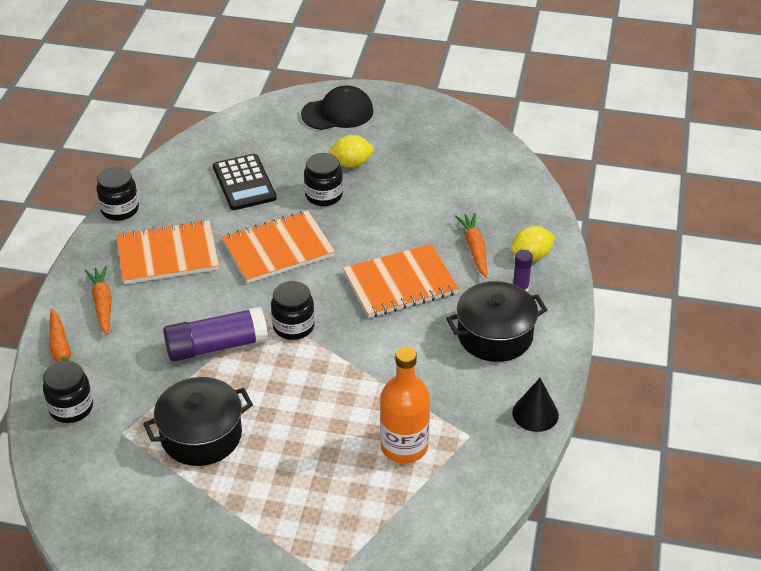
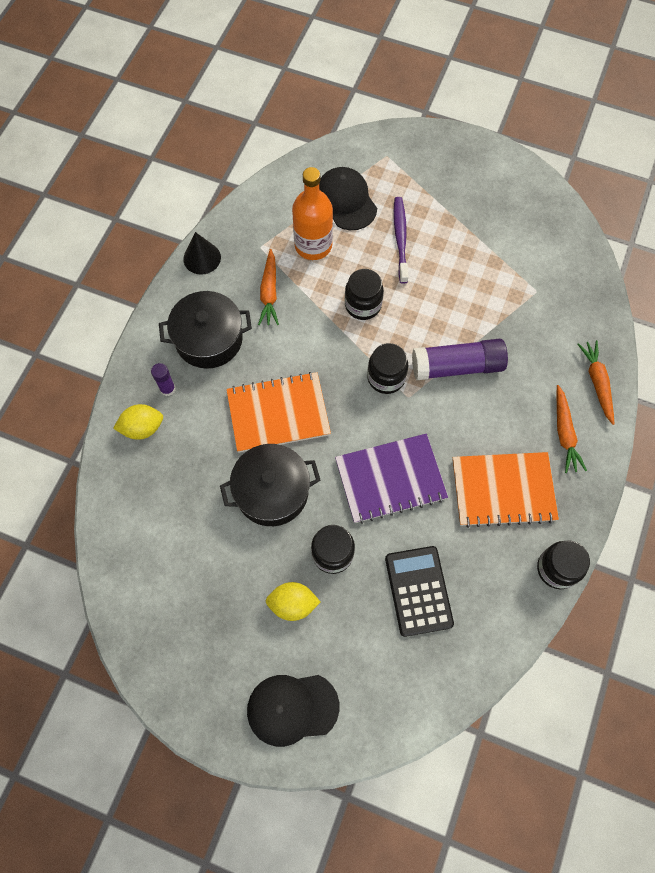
camera: 170 degrees left, 25 degrees up
black jar [43,361,93,423] -> black jar moved to [345,269,384,320]
black pot [143,377,253,466] -> black pot moved to [220,444,321,526]
orange notebook [222,211,335,283] -> purple notebook [335,433,448,524]
orange carrot [455,213,487,278] -> orange carrot moved to [258,249,279,325]
none -> black cap [319,167,377,230]
none -> purple toothbrush [394,197,408,284]

